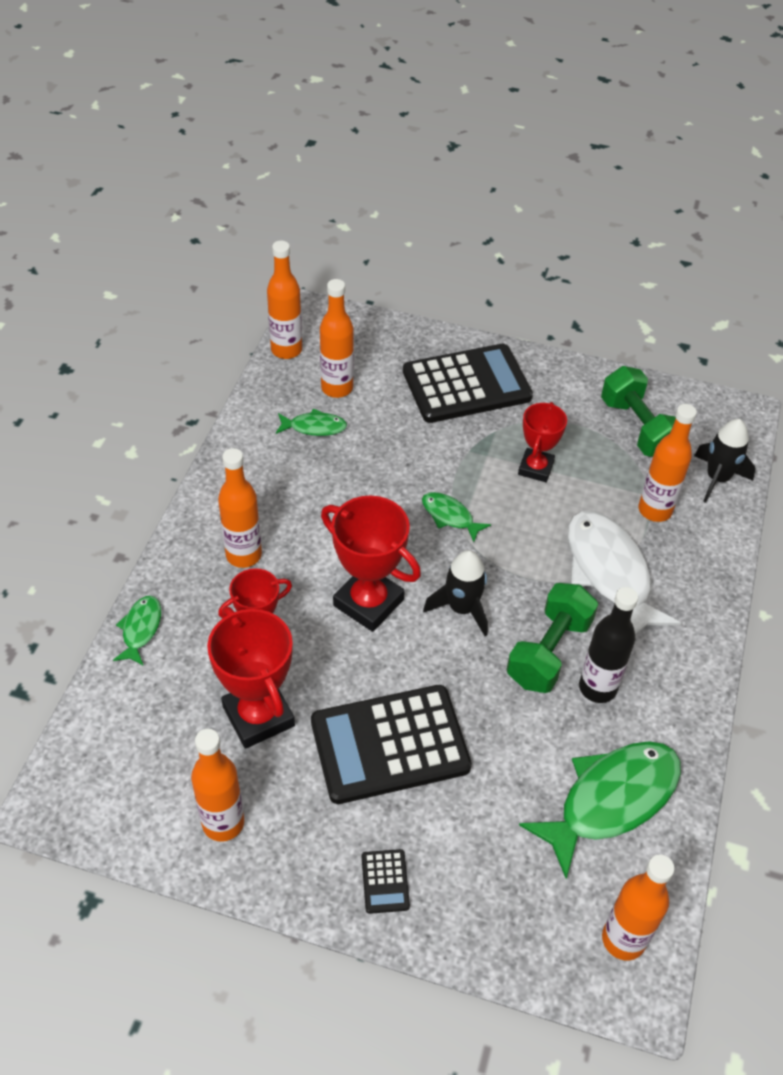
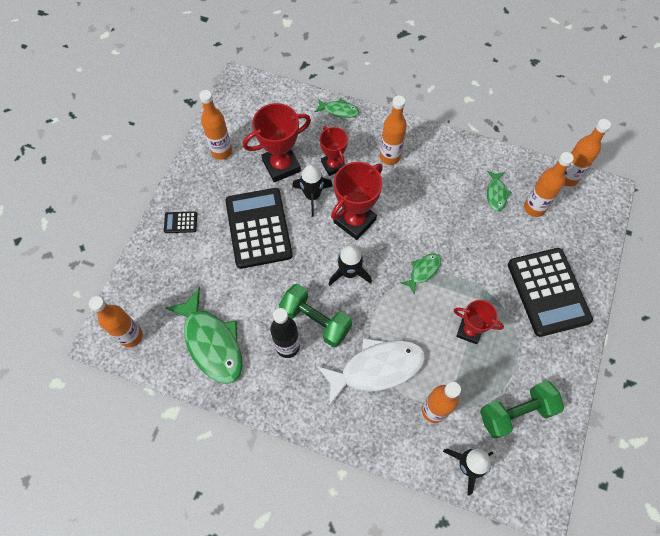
camera: 95 degrees right, 15 degrees up
none -> black rocket [292,164,333,217]

